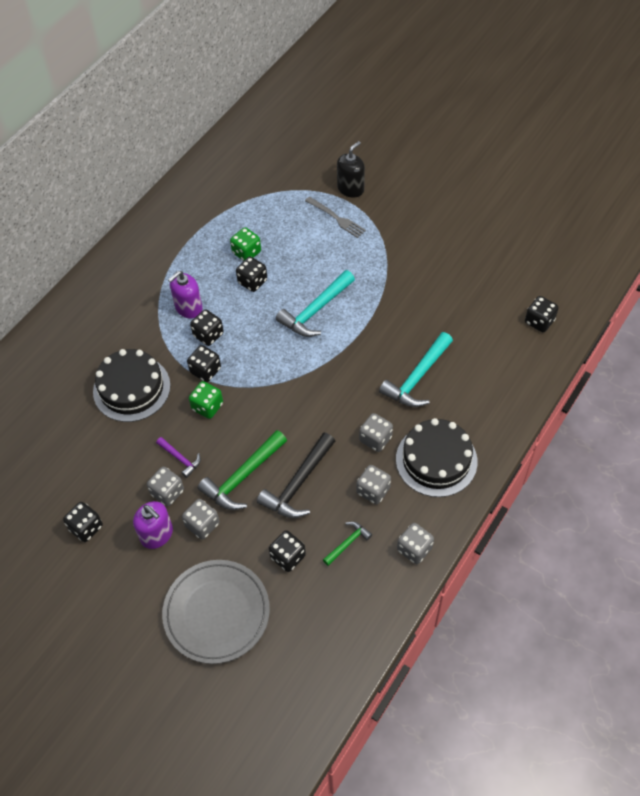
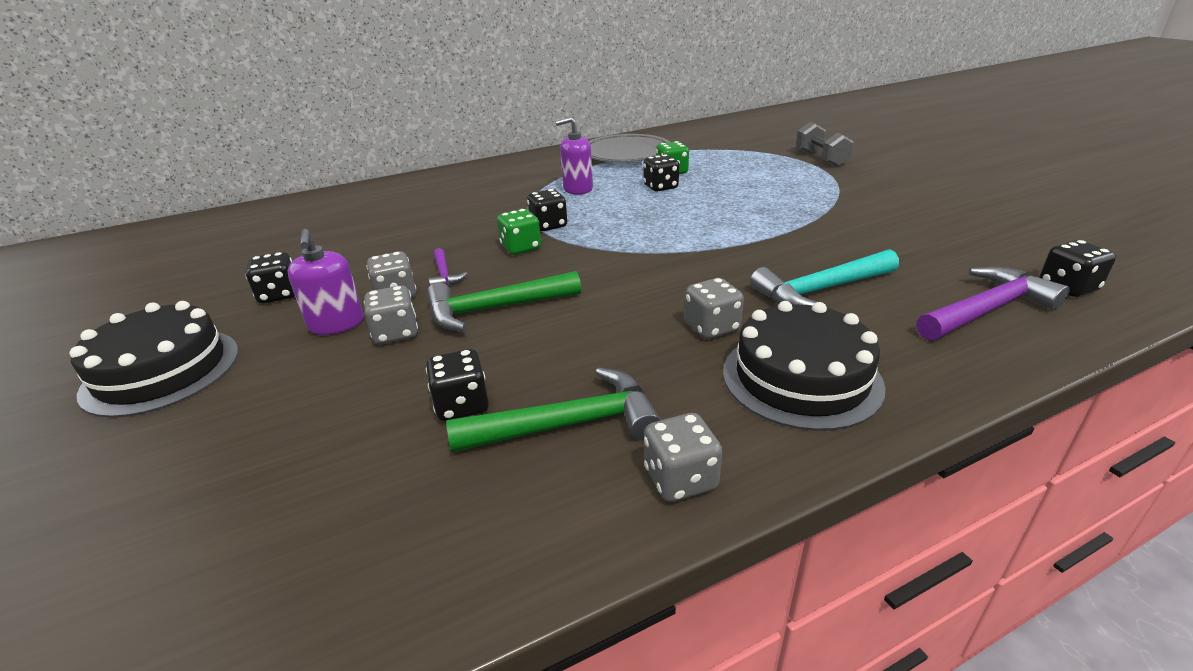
camera: 30 degrees right, 25 degrees down
black cake [93,349,170,422] -> black cake moved to [70,301,239,418]
grey plate [162,560,270,664] -> grey plate moved to [589,134,670,162]
black dice [190,309,224,346] -> none
black hammer [257,432,335,518] -> none
turquoise hammer [276,270,355,337] -> none
grey fork [305,197,366,238] -> none
green hammer [323,522,372,566] -> green hammer [446,368,661,453], size x1.89
black soap dispenser [337,141,365,198] -> grey dumbbell [796,122,854,167]
grey dice [357,465,391,505] -> none
none -> purple hammer [916,267,1070,341]

